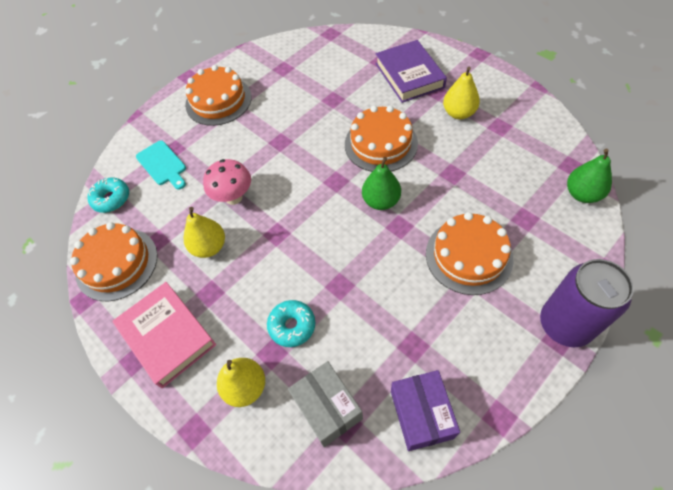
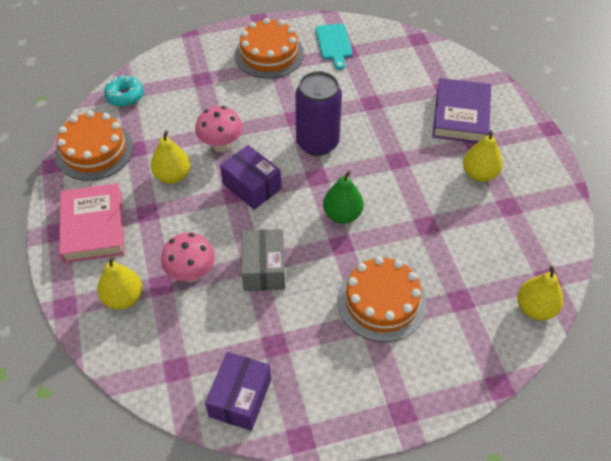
camera: 25 degrees right, 5 degrees down
turquoise cutting board [136,141,186,190] -> turquoise cutting board moved to [316,24,352,70]
turquoise donut [267,300,315,347] -> pink mushroom [161,232,215,282]
grey box [288,361,363,447] -> grey box moved to [242,229,285,291]
orange cake [345,106,418,172] -> none
purple can [540,259,634,347] -> purple can moved to [295,71,342,156]
green pear [567,149,612,203] -> yellow pear [517,266,563,320]
none -> purple box [220,145,281,210]

